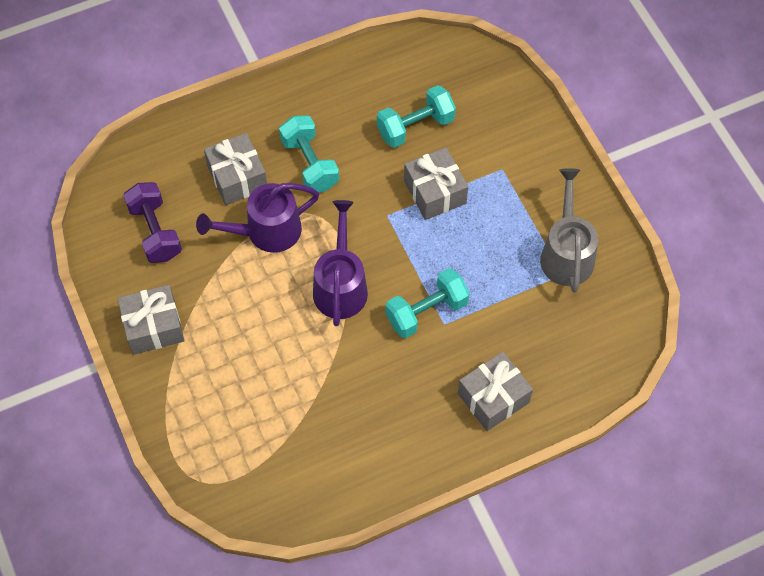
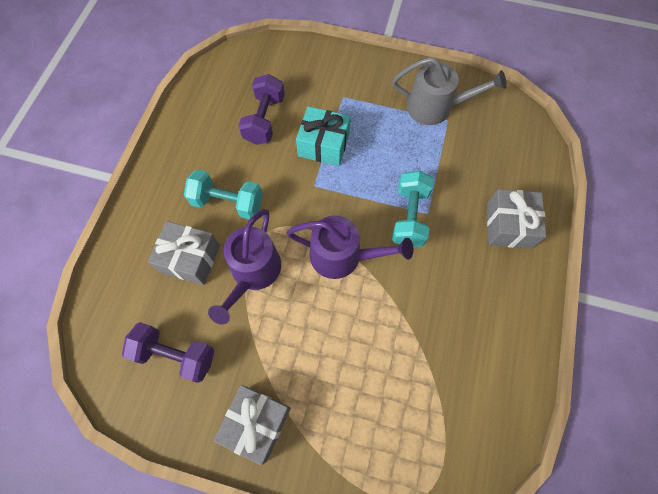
camera: 50 degrees left, 5 degrees up
purple watering can [313,200,368,326] -> purple watering can turned 150 degrees clockwise [287,215,413,279]
turquoise dumbbell [377,85,456,148] -> purple dumbbell [238,74,285,145]
grey gift [404,147,468,220] -> turquoise gift [296,106,351,166]
grey watering can [540,168,598,292] -> grey watering can turned 150 degrees clockwise [392,57,507,125]

